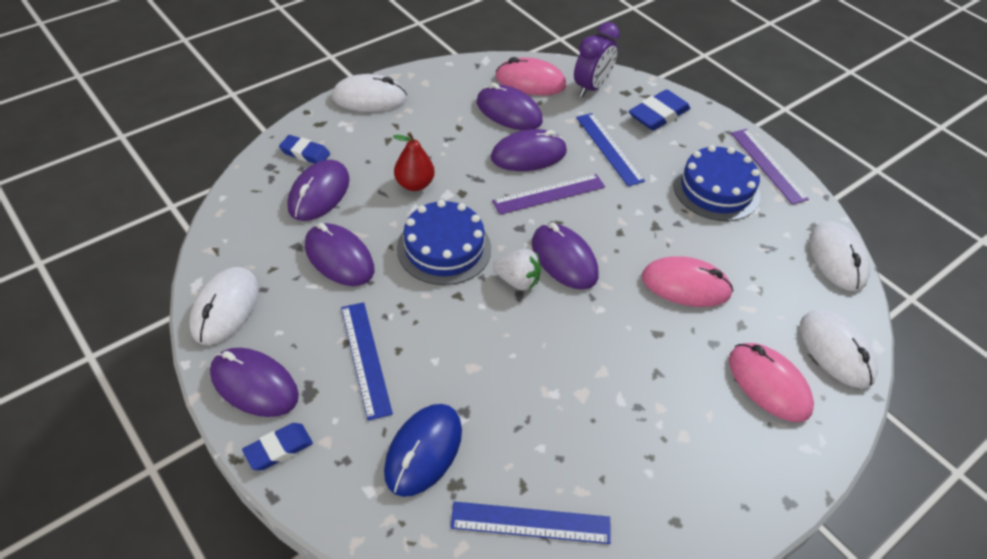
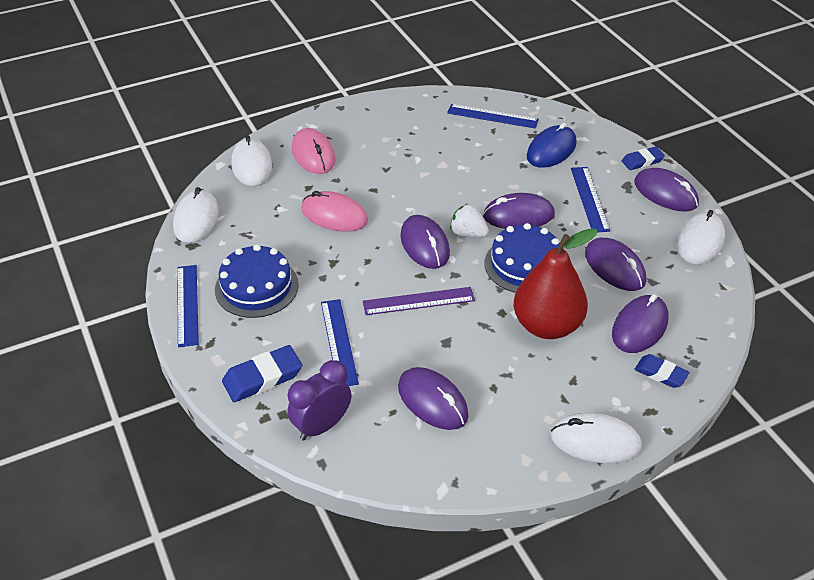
camera: 165 degrees left, 5 degrees down
red pear [393,132,435,191] -> red pear [514,228,598,339], size x1.83
purple mouse [491,129,567,171] -> purple mouse moved to [483,193,555,229]
pink mouse [496,57,566,95] -> none
purple ruler [731,129,809,205] -> blue ruler [177,265,199,347]

